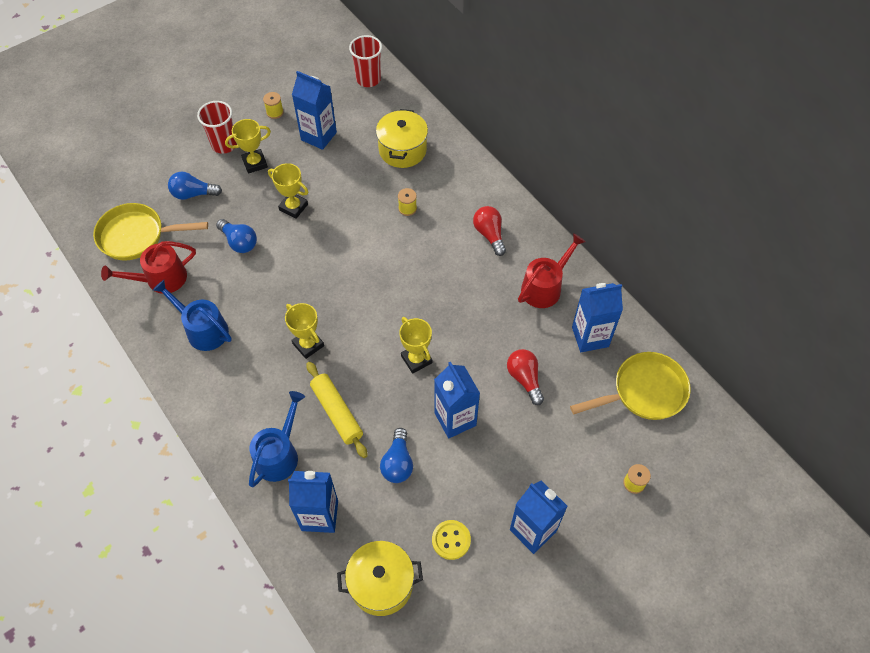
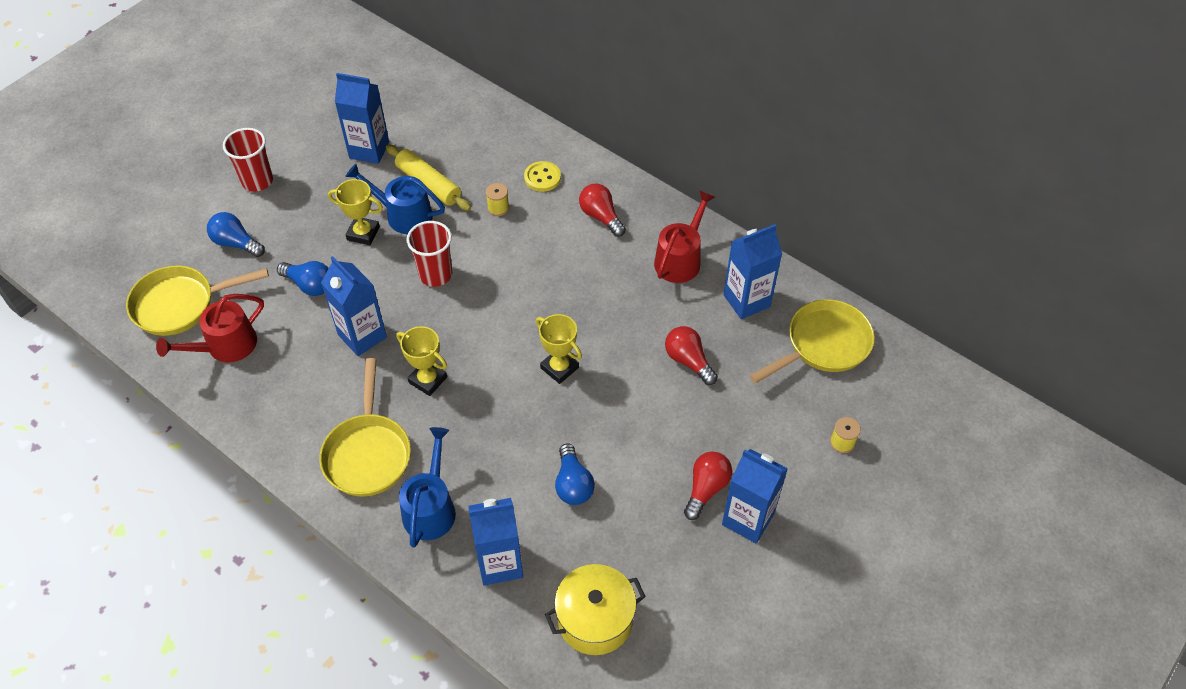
camera: 15 degrees left, 5 degrees down
blue watering can [153,280,232,351] -> blue watering can moved to [345,164,445,234]
blue light bulb [168,172,222,200] -> blue light bulb turned 45 degrees clockwise [207,212,265,257]
yellow trophy [225,119,271,174] -> none
yellow spool [263,92,284,119] -> none
yellow rolling pin [306,362,368,458] -> yellow rolling pin moved to [386,145,471,211]
red cup [349,35,382,87] -> red cup moved to [407,221,452,287]
yellow pot [376,109,428,168] -> none
yellow button [432,520,471,560] -> yellow button moved to [524,161,561,192]
blue carton [434,362,480,438] -> blue carton moved to [321,256,387,356]
none -> yellow pan [319,358,411,497]
none -> red light bulb [684,452,732,520]

